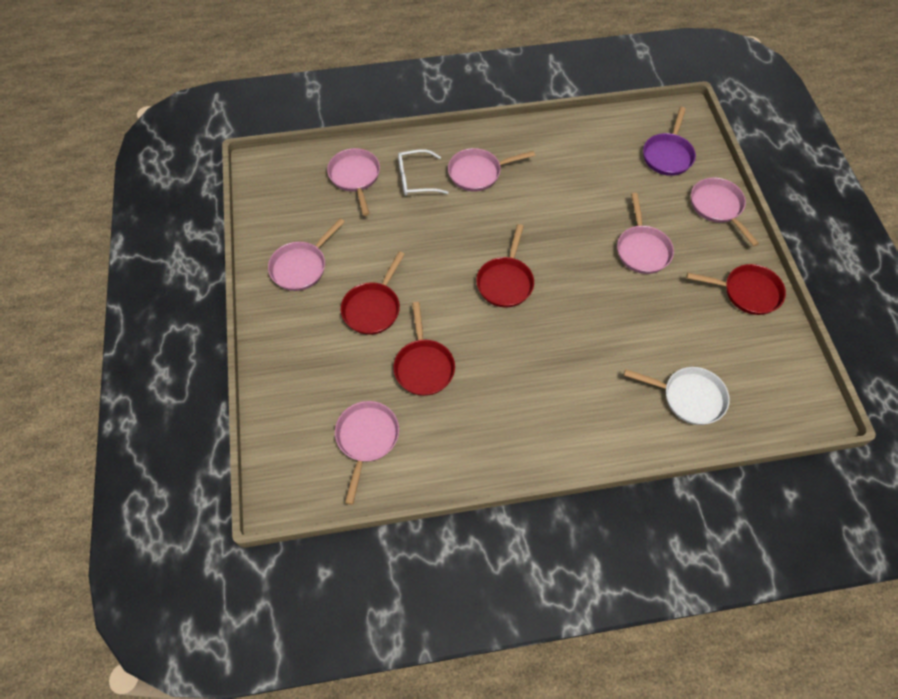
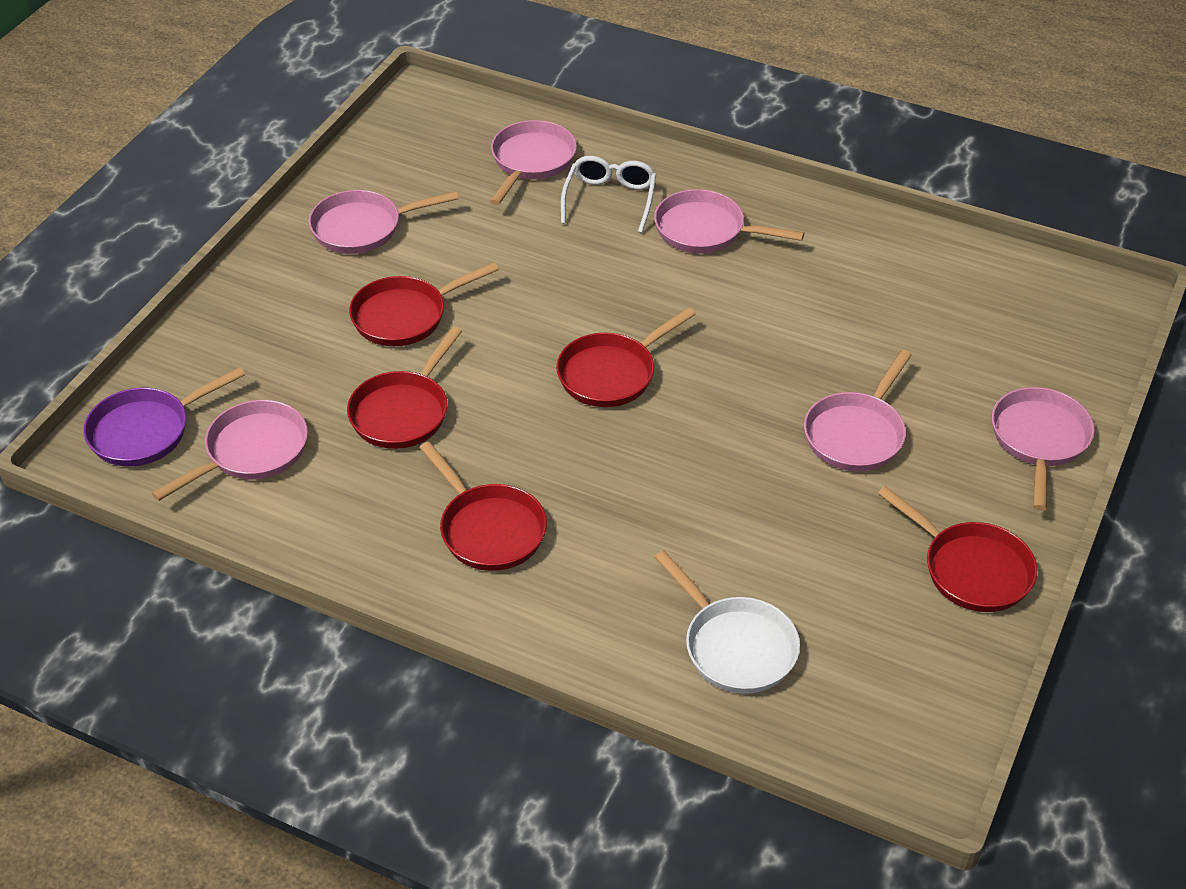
camera: 35 degrees right, 15 degrees down
white glasses [398,149,449,196] -> white glasses turned 75 degrees clockwise [561,156,656,233]
purple pan [643,107,696,176] -> purple pan moved to [83,367,245,466]
none -> red pan [419,441,547,571]

